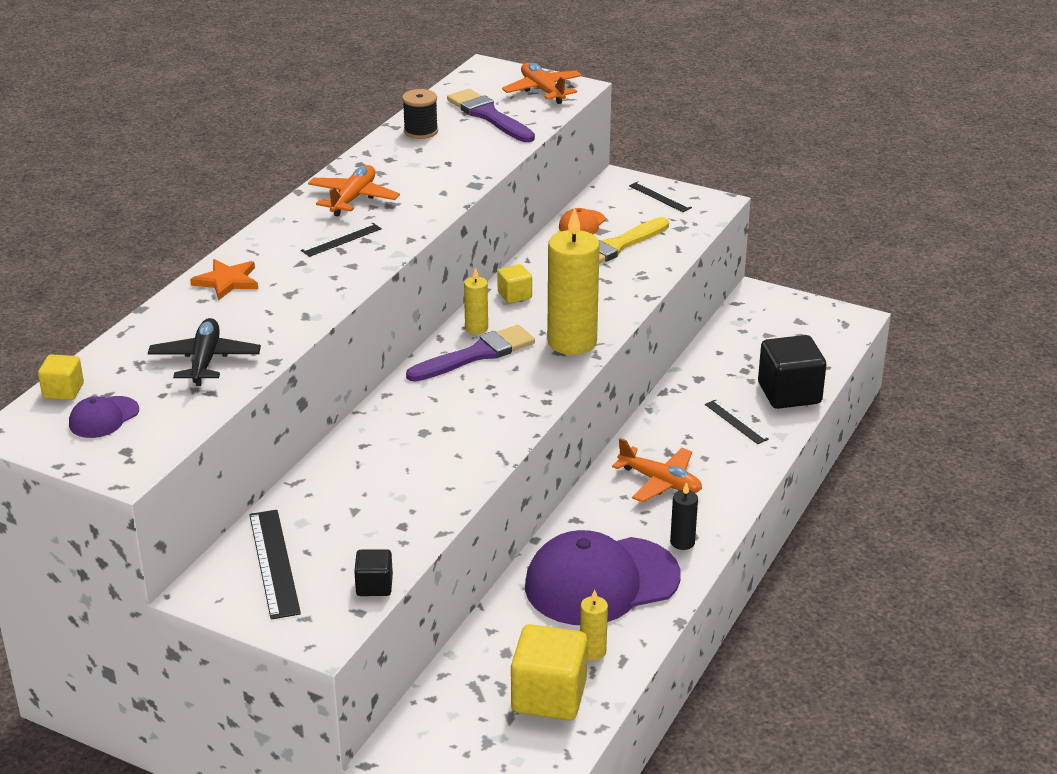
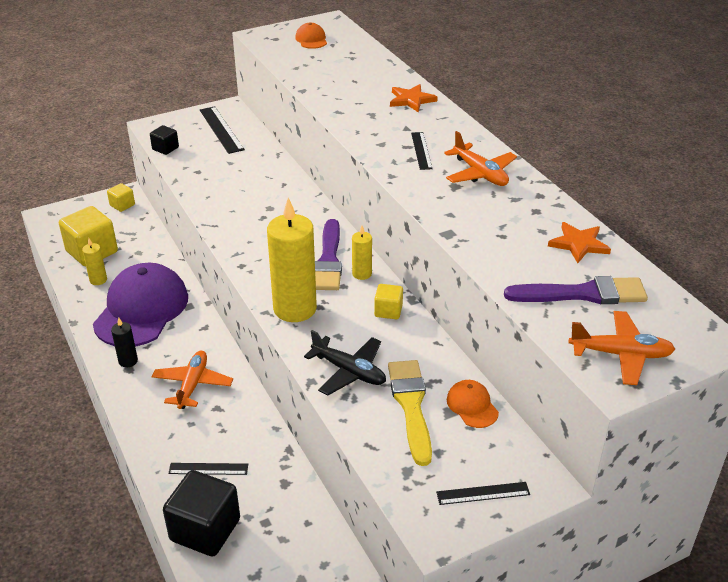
camera: 125 degrees right, 5 degrees up
yellow cube [38,354,84,400] -> yellow cube moved to [107,183,135,212]
purple cap [69,396,139,438] -> orange cap [295,23,327,49]
black plane [148,318,261,386] -> black plane moved to [304,330,386,395]
black ruler [249,510,301,619] -> black ruler turned 45 degrees clockwise [200,106,245,154]
black spool [402,89,438,139] -> orange star [548,222,611,263]
orange plane [612,438,702,503] -> orange plane turned 120 degrees clockwise [152,351,233,409]

